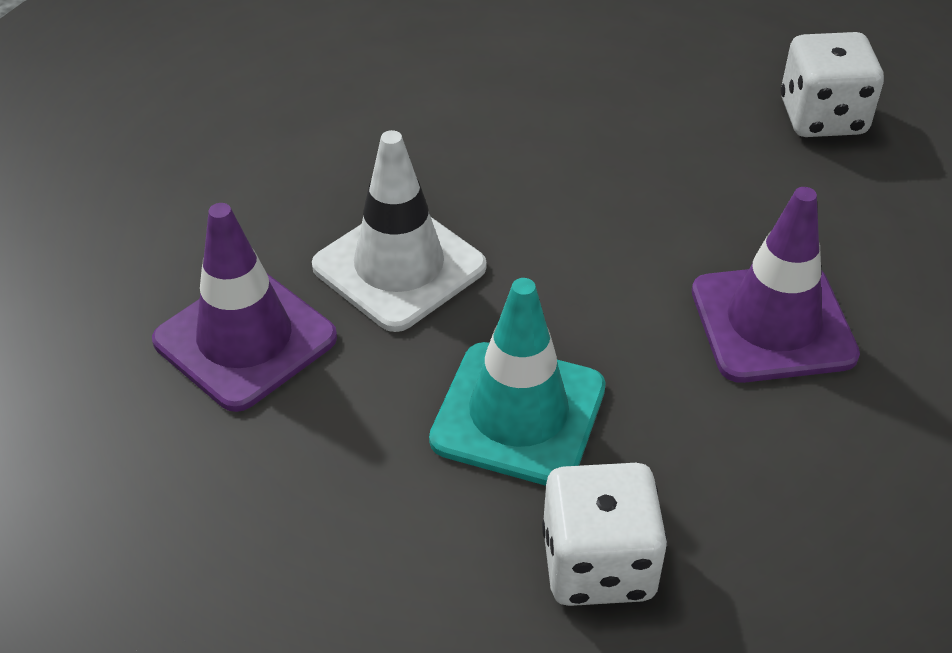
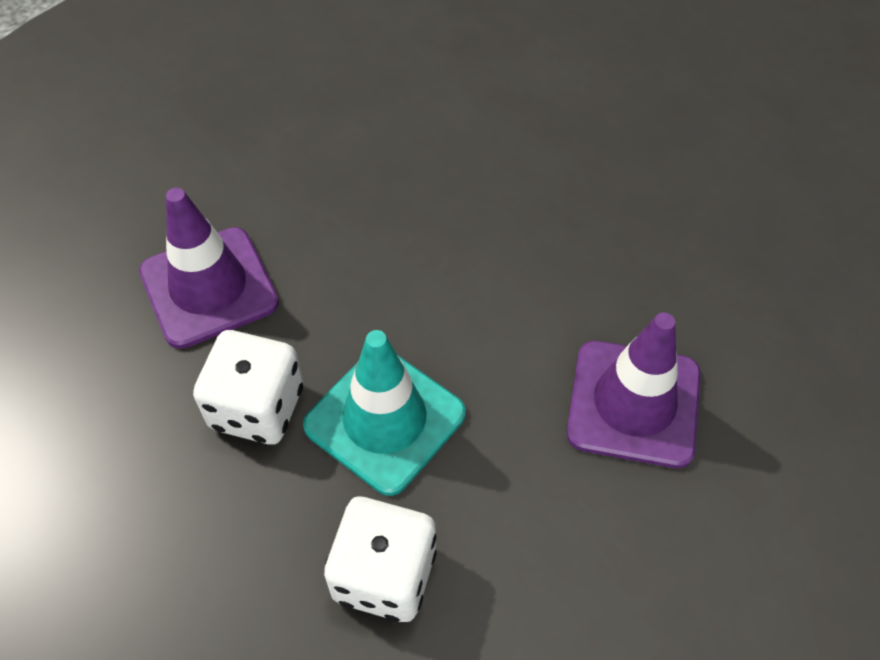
camera: 20 degrees right, 10 degrees up
white traffic cone [312,130,487,332] -> none
white dice [781,32,884,137] -> white dice moved to [193,330,303,445]

